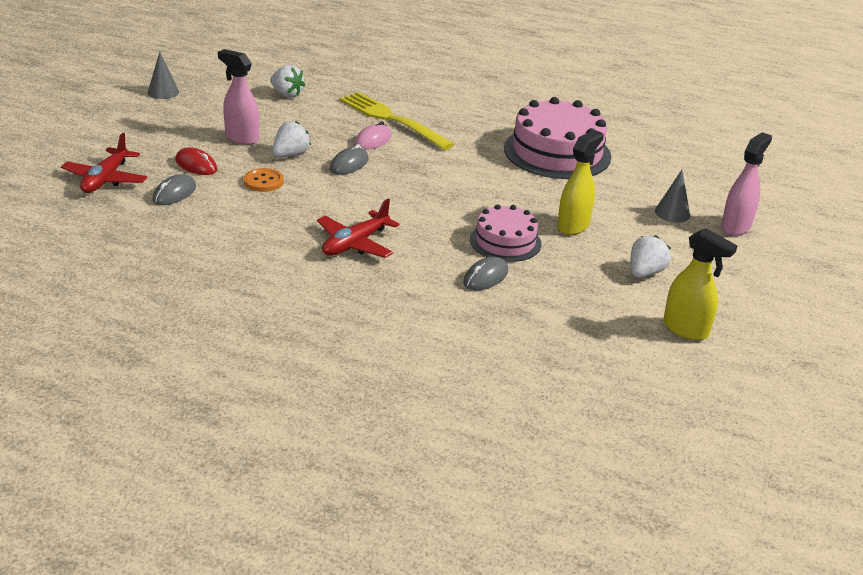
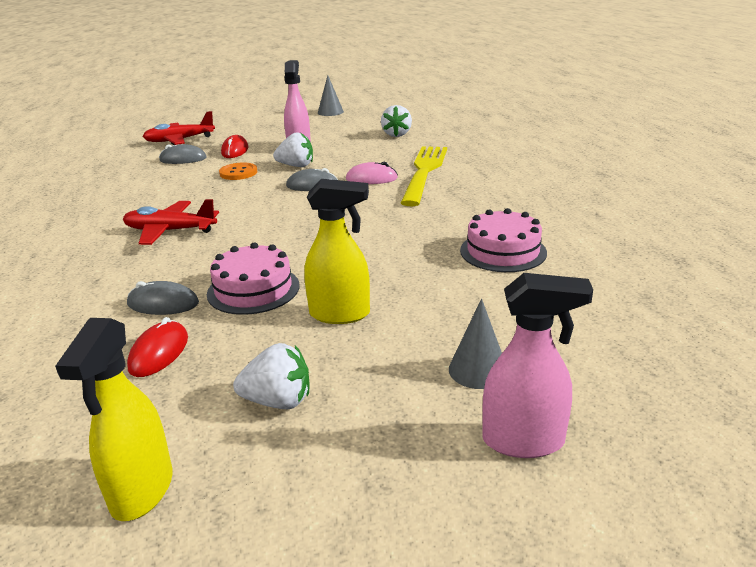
camera: 60 degrees right, 5 degrees down
pink cake [504,97,611,179] -> pink cake [460,208,547,272], size x0.58
none -> red mouse [127,317,188,377]

